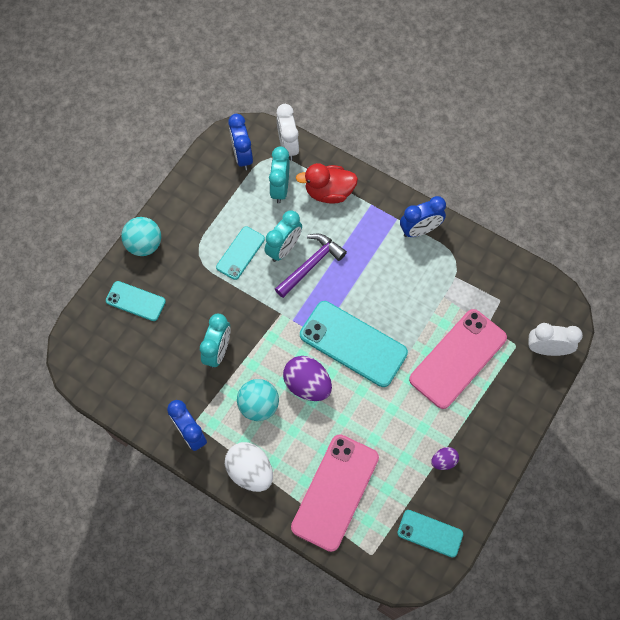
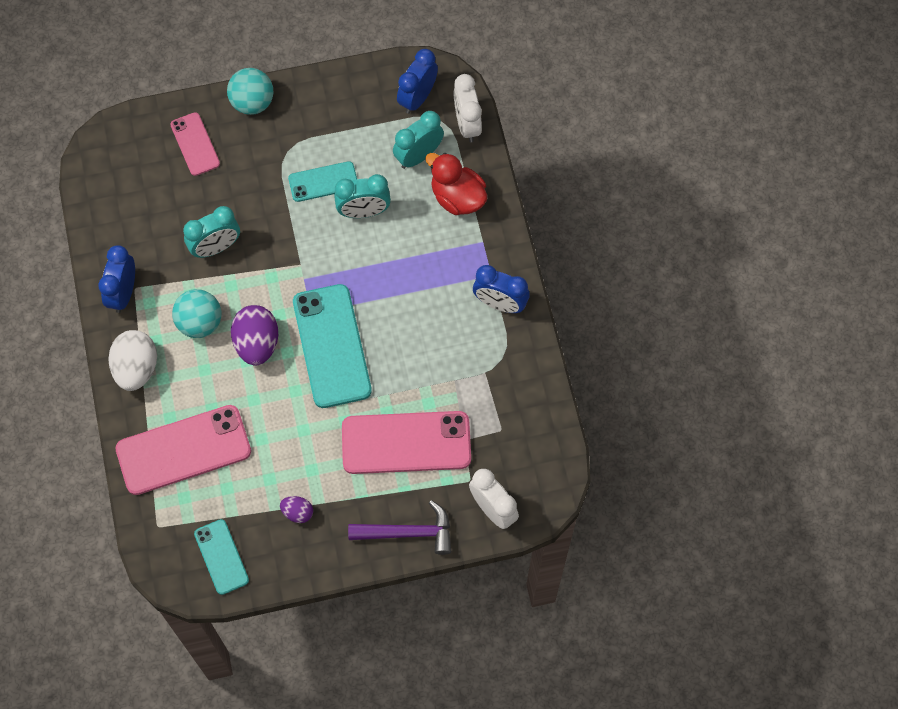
camera: 45 degrees right, 0 degrees up
turquoise phone [106,281,166,321] -> pink phone [170,112,220,176]
purple hammer [275,234,347,298] -> purple hammer moved to [348,500,451,555]
white clock [277,104,299,161] -> white clock turned 45 degrees counterclockwise [454,74,482,142]

